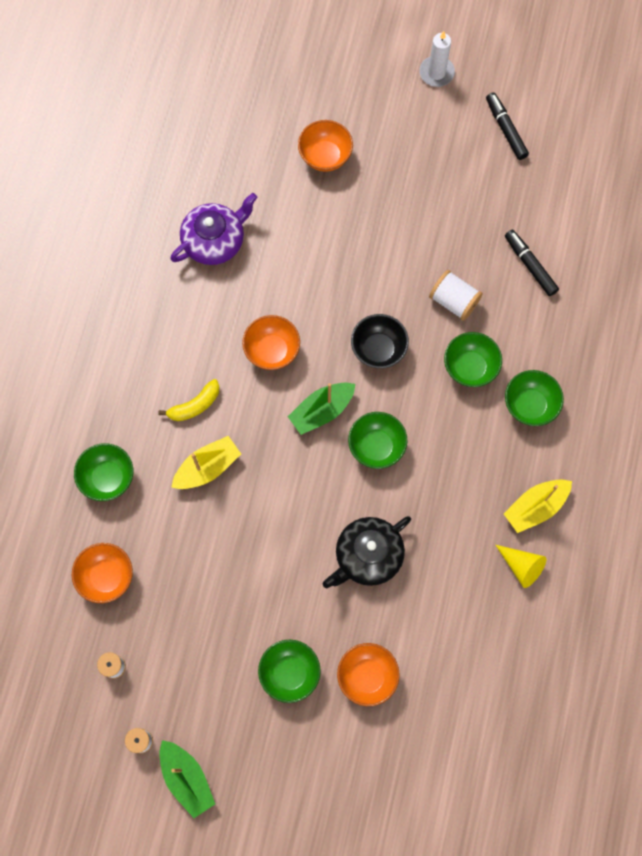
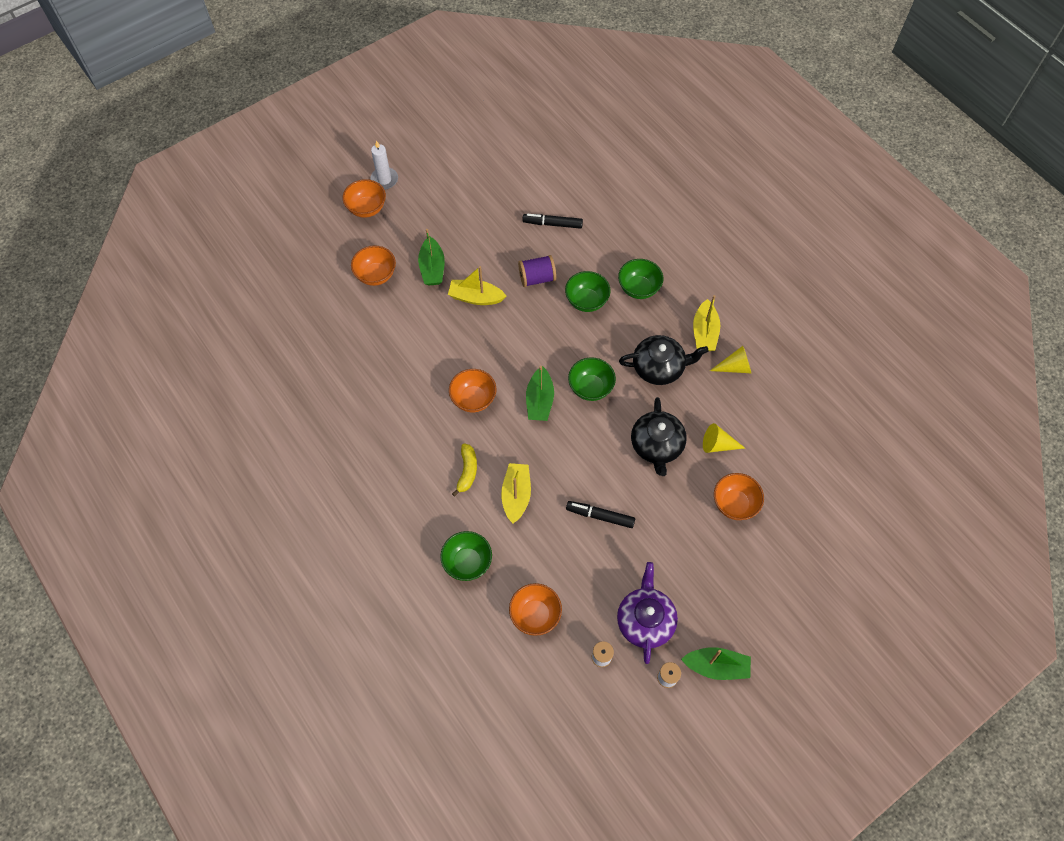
camera: 50 degrees left, 10 degrees down
purple teapot [170,193,258,265] -> purple teapot moved to [617,562,678,664]
green bowl [258,640,321,703] -> none
black bowl [351,314,409,369] -> none
white spool [429,270,483,321] -> purple spool [518,255,556,287]
black marker [486,92,529,160] -> black marker moved to [566,501,635,528]
none -> orange bowl [343,179,386,218]
none -> green boat [418,229,445,286]
none -> yellow boat [448,266,506,305]
none -> black teapot [619,335,709,385]
none -> yellow cone [703,423,745,453]

